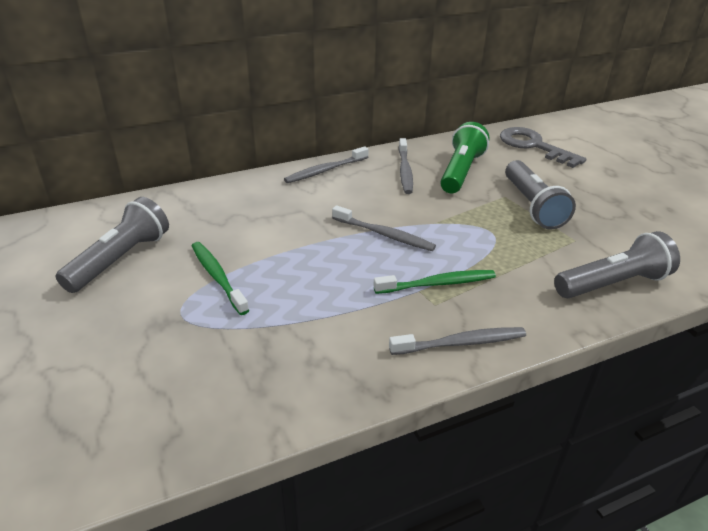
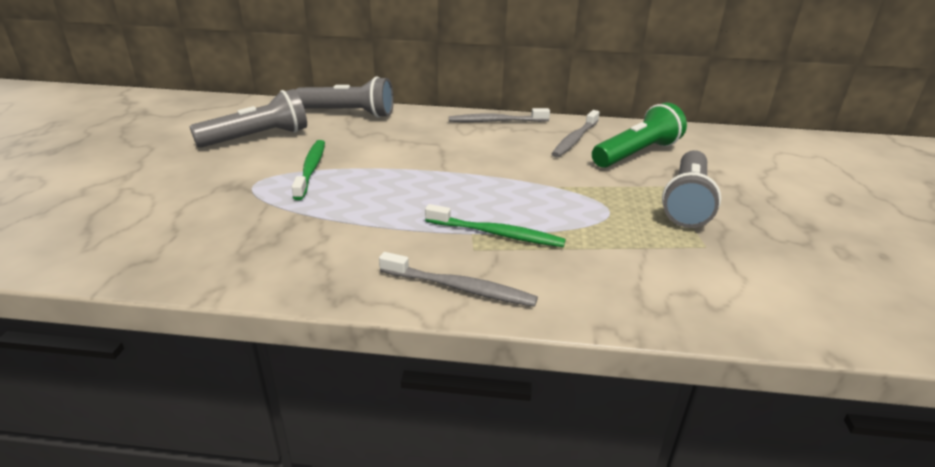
camera: 30 degrees right, 5 degrees down
grey toothbrush [332,205,436,251] -> none
grey key [500,127,587,168] -> none
grey flashlight [554,231,680,298] -> grey flashlight moved to [296,76,394,118]

